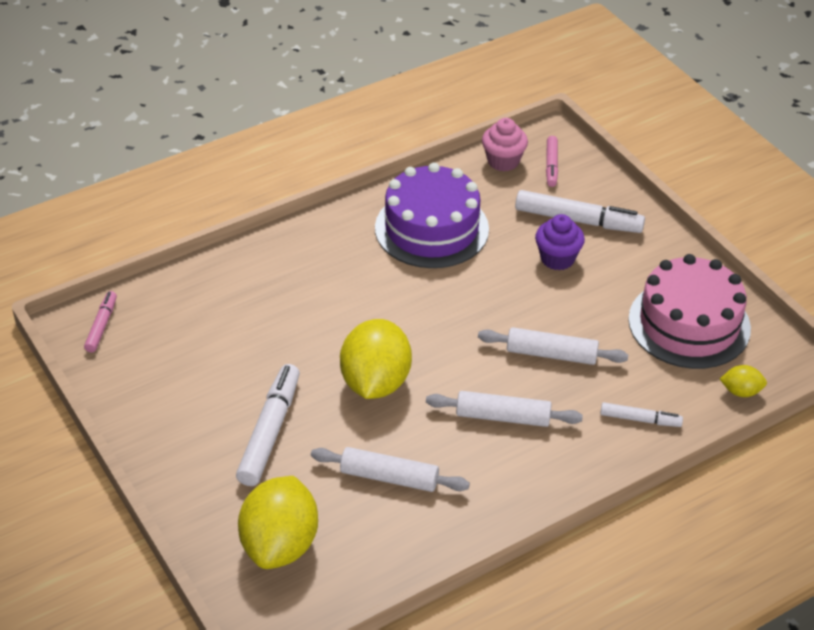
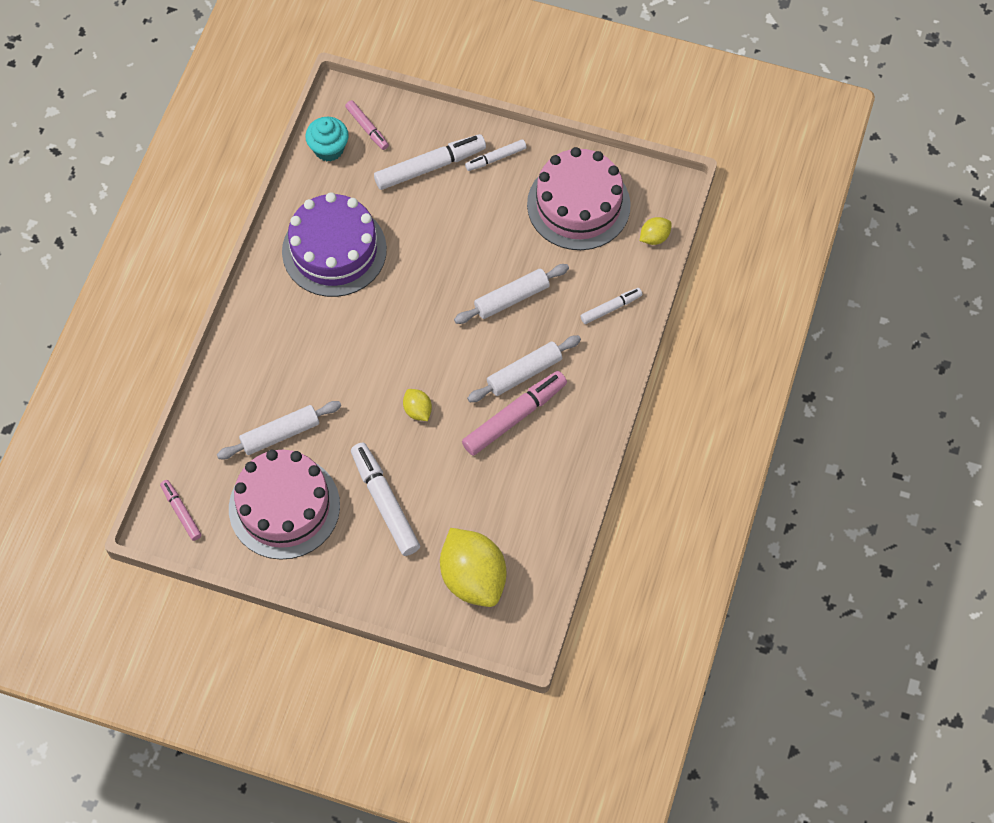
camera: 40 degrees left, 20 degrees up
white rolling pin [311,447,470,492] -> white rolling pin moved to [217,401,341,459]
yellow lemon [340,319,412,399] -> yellow lemon [403,389,432,421], size x0.45
pink cupcake [482,118,528,171] -> turquoise cupcake [305,117,349,161]
purple cupcake [535,214,585,270] -> none
none -> pink cake [229,450,340,560]
none -> pink marker [462,371,567,456]
none -> white marker [465,139,527,171]

